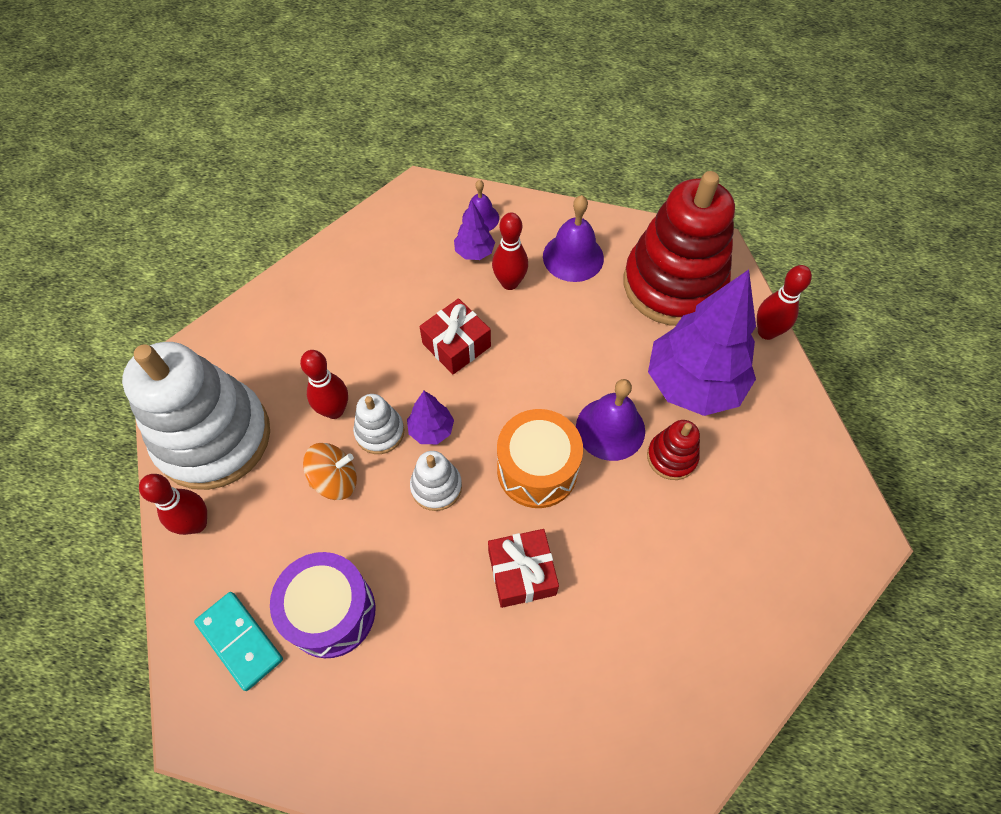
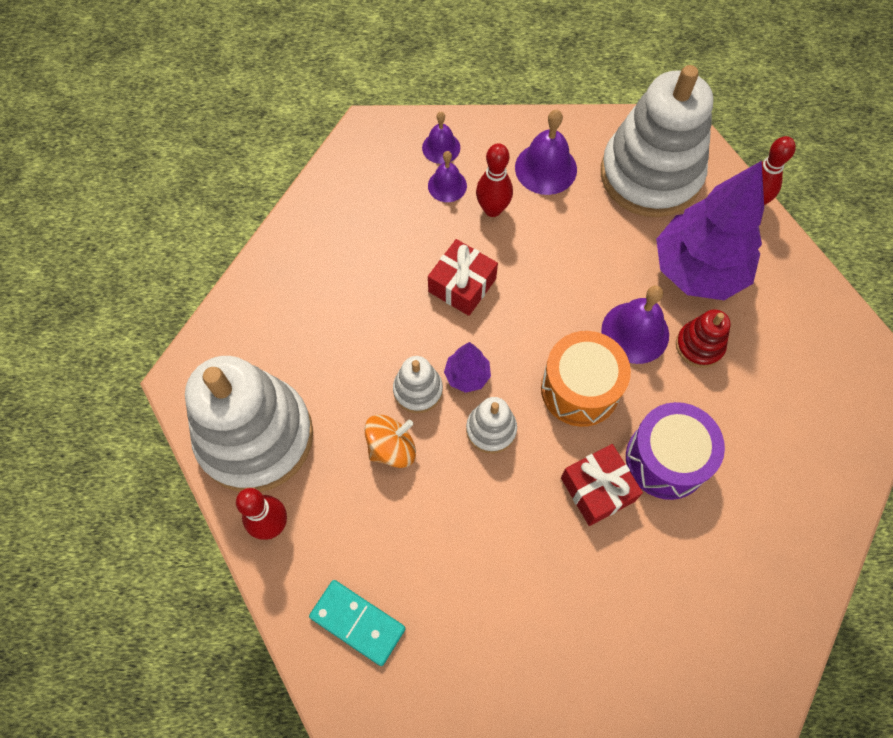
camera: 15 degrees left, 5 degrees up
purple drum [270,552,375,658] -> purple drum moved to [626,402,725,500]
red bowling pin [300,350,348,419] -> none
purple tree [454,201,495,260] -> purple bell [428,151,467,202]
red stacking toy [624,171,735,326] -> white stacking toy [601,65,713,217]

